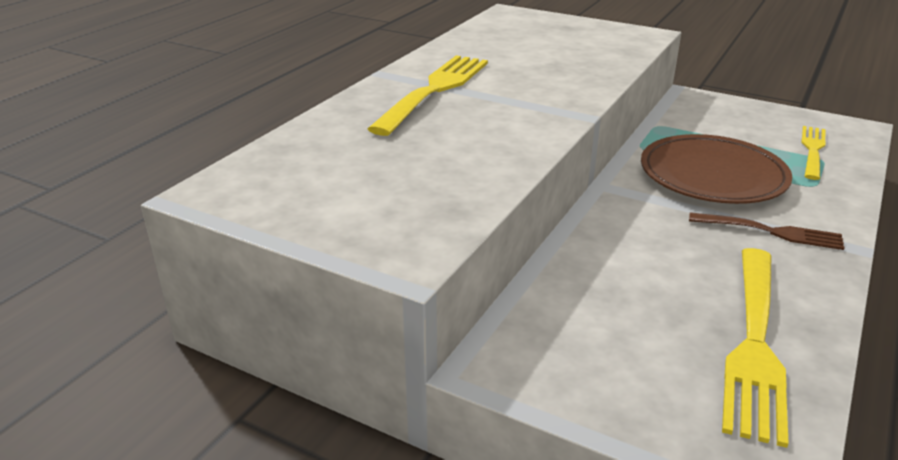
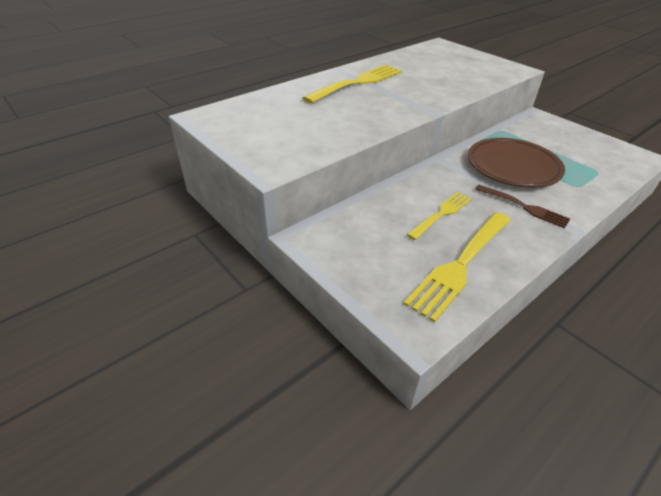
camera: 20 degrees right, 10 degrees up
yellow fork [801,126,825,180] -> yellow fork moved to [407,192,472,240]

